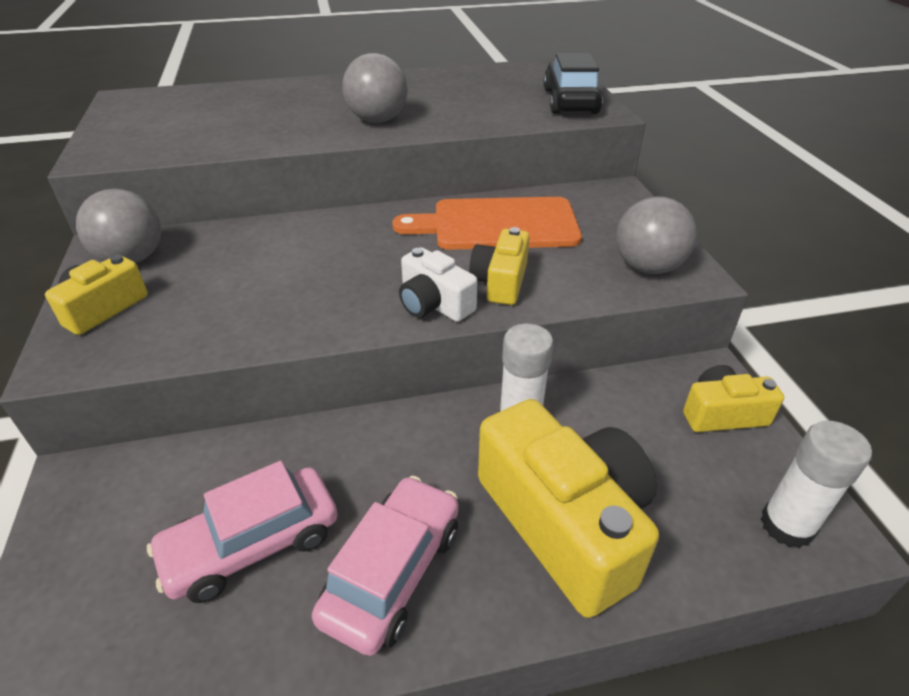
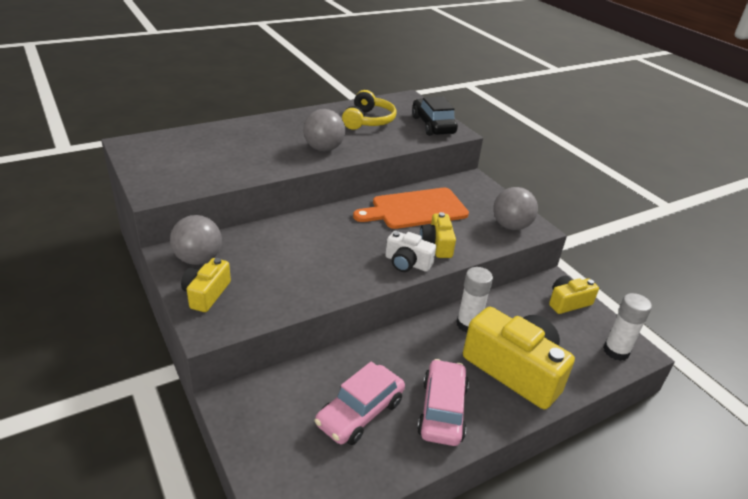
camera: 20 degrees left, 5 degrees down
none -> yellow headphones [342,90,397,130]

